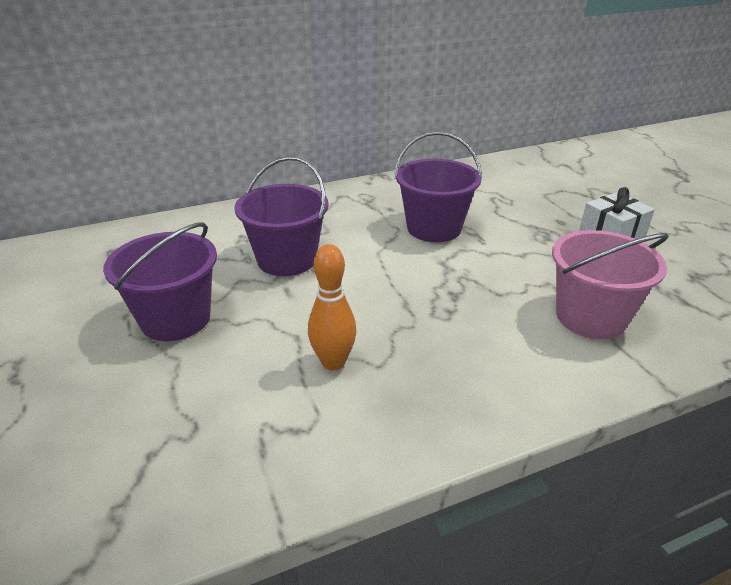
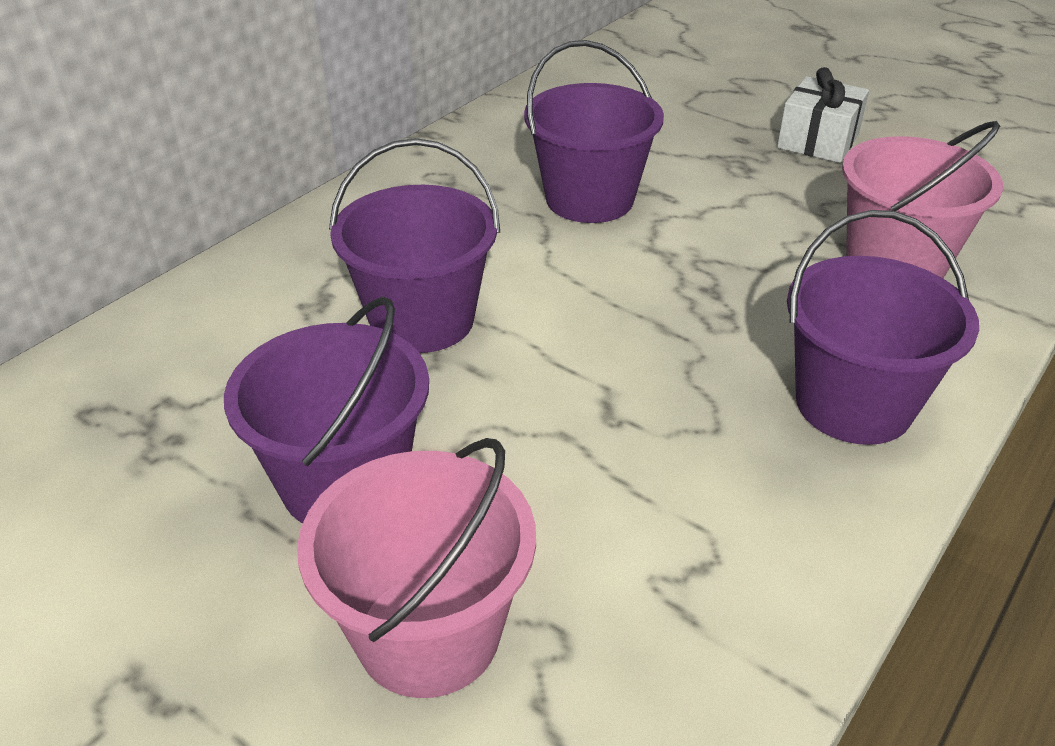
camera: 30 degrees left, 5 degrees up
orange bowling pin [308,244,357,371] -> none
none -> pink bucket [297,438,536,698]
none -> purple bucket [787,210,979,445]

